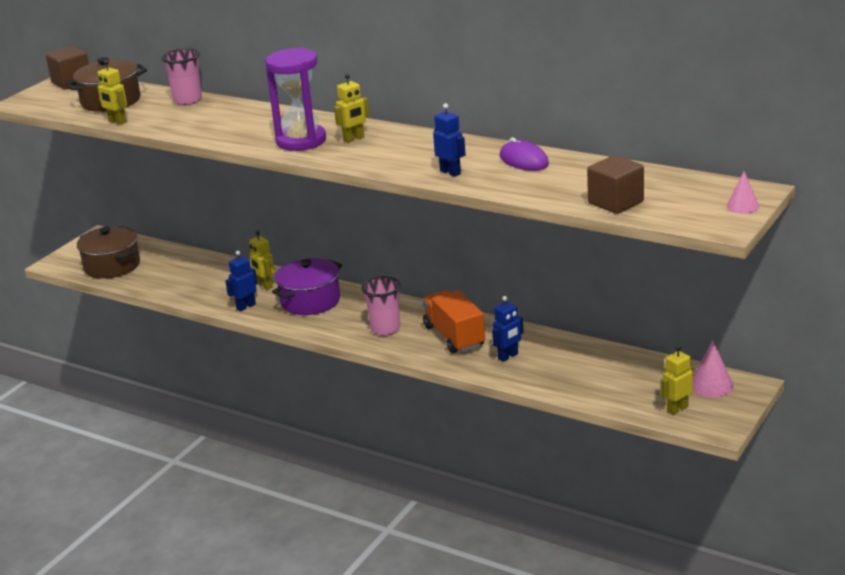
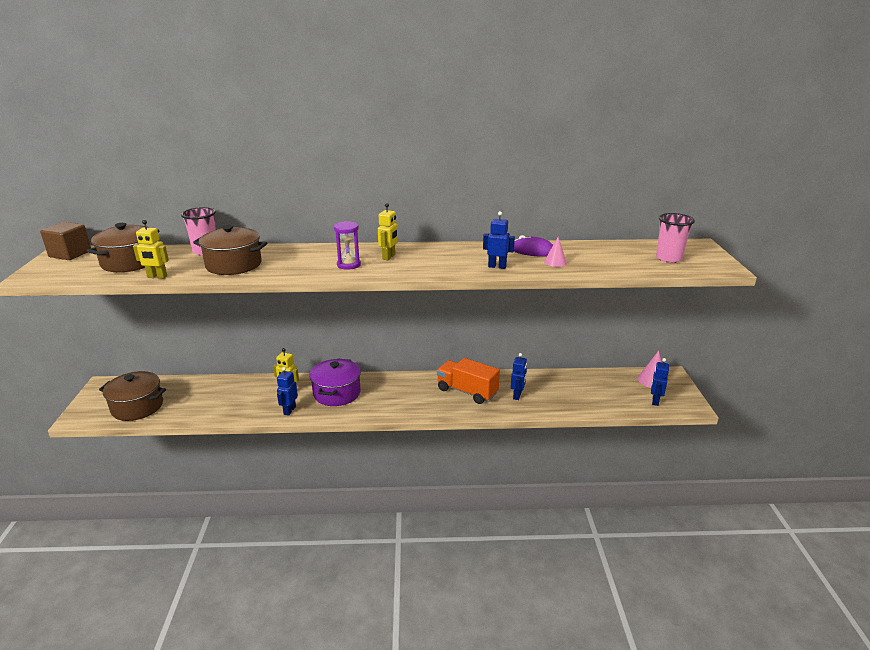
camera: 35 degrees left, 0 degrees up
purple hourglass [265,48,326,151] -> purple hourglass [334,221,361,270], size x0.57
pink cup [361,276,401,336] -> pink cup moved to [656,213,695,263]
brown cube [587,155,644,214] -> none
yellow robot [660,345,693,415] -> blue robot [651,358,669,406]
pink cone [727,171,759,214] -> pink cone moved to [544,237,567,267]
none -> brown pot [193,225,267,275]

